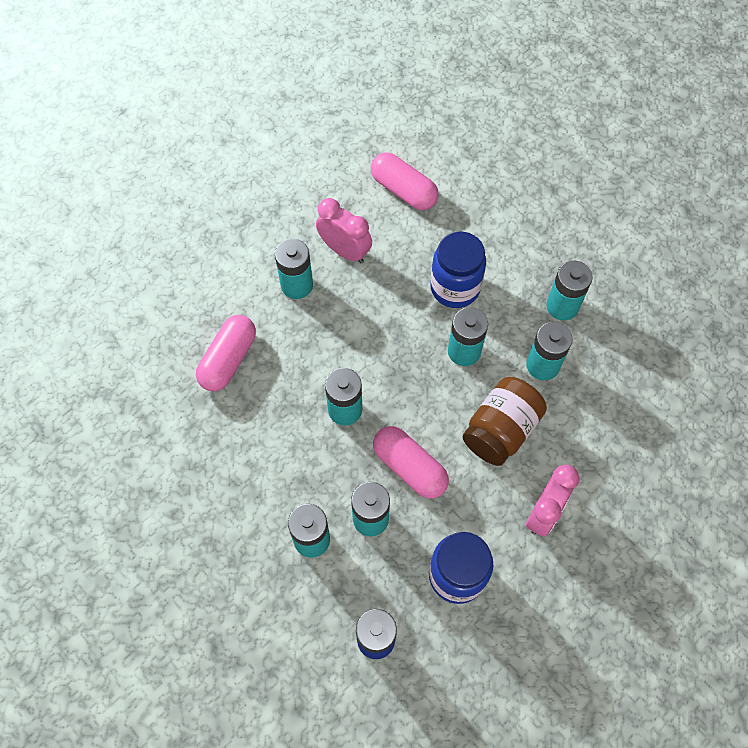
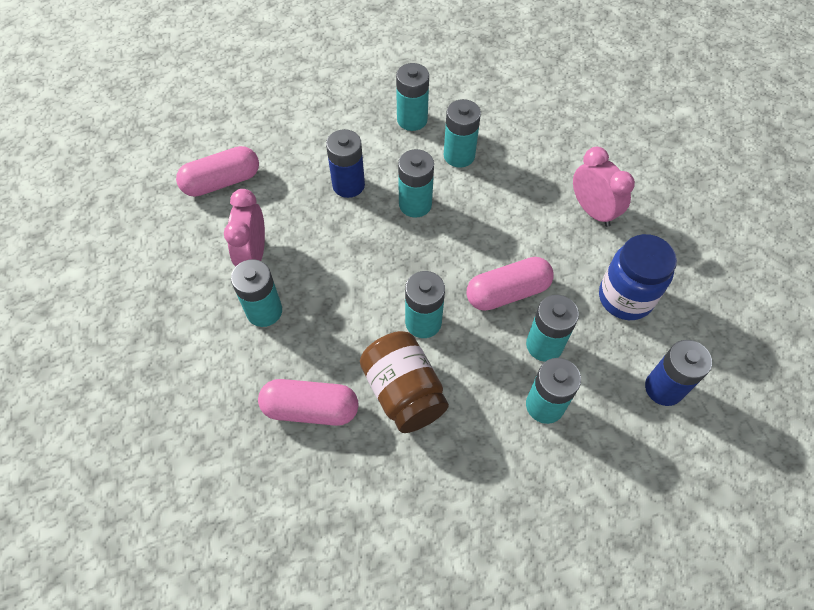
camera: 65 degrees left, 5 degrees down
pink capsule [196,315,256,391] -> pink capsule turned 45 degrees counterclockwise [258,379,358,426]
pink clock [316,198,372,263] -> pink clock turned 60 degrees counterclockwise [224,189,265,266]
blue jar [430,231,486,308] -> blue battery [326,129,365,198]
brown jar [463,377,547,466] -> brown jar moved to [360,331,449,433]

